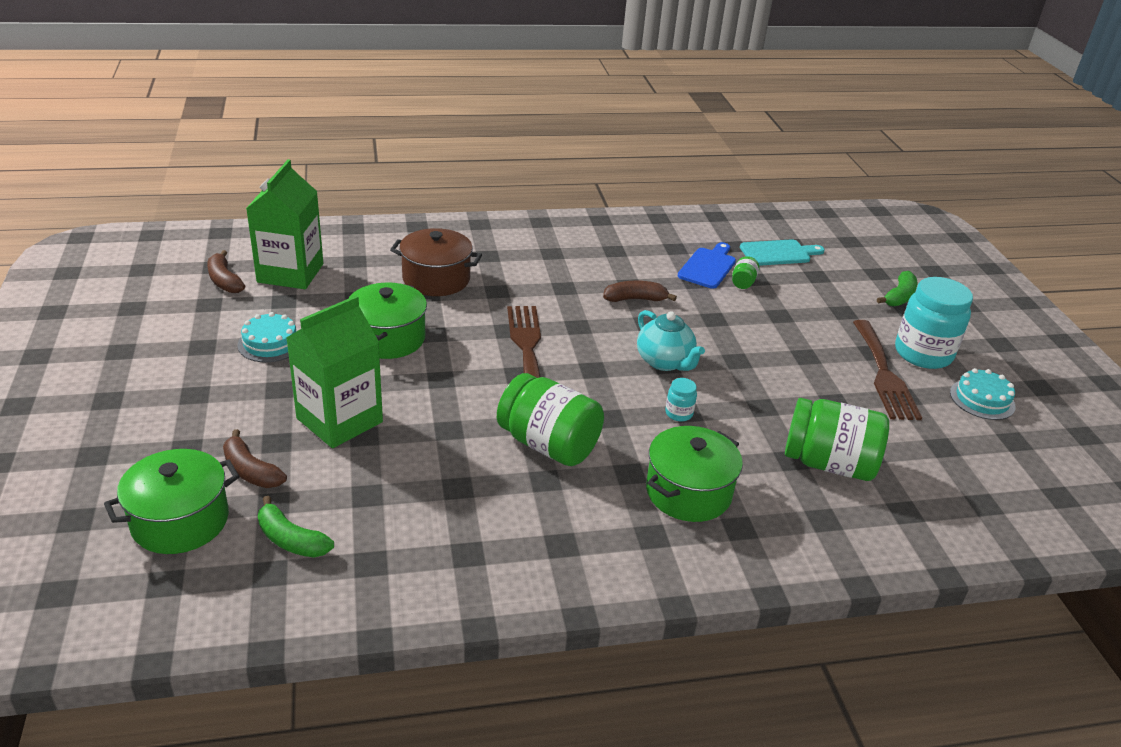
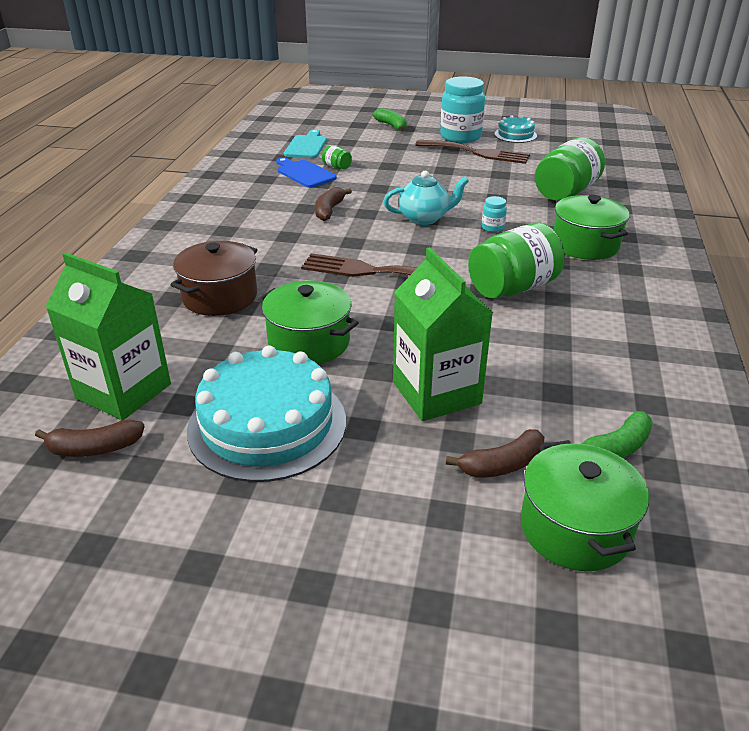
camera: 65 degrees left, 0 degrees up
turquoise cake [237,312,297,362] -> turquoise cake [187,346,346,482], size x1.99

